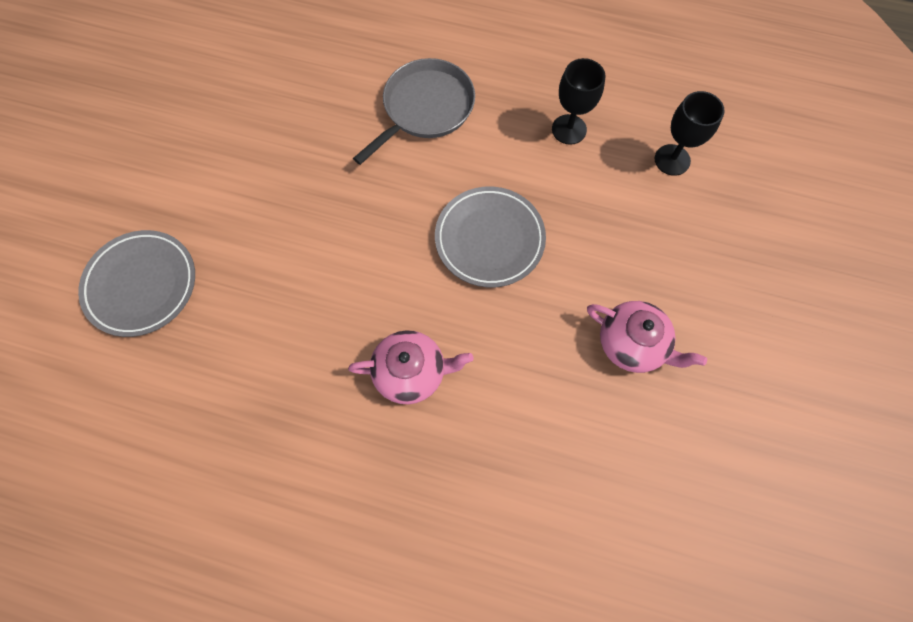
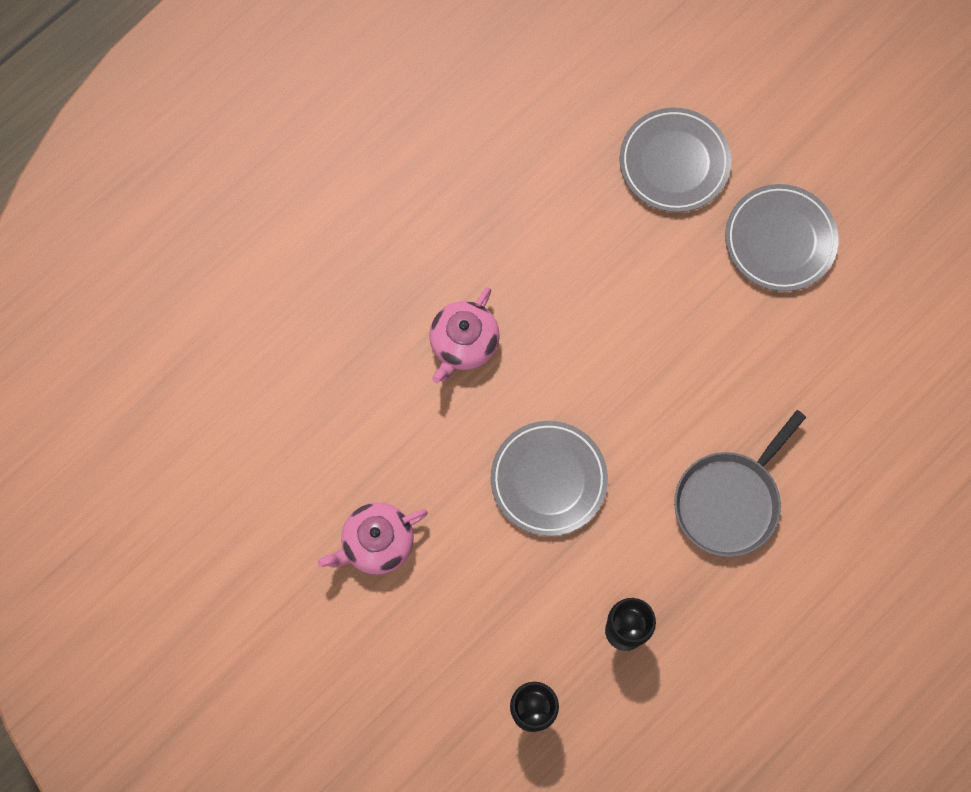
camera: 120 degrees right, 5 degrees up
grey pan [353,58,475,165] -> grey pan turned 60 degrees clockwise [674,410,806,557]
none -> grey plate [725,184,838,291]

